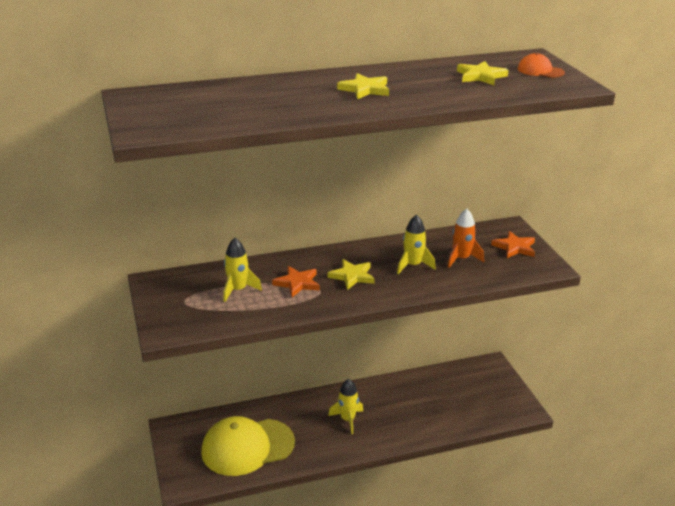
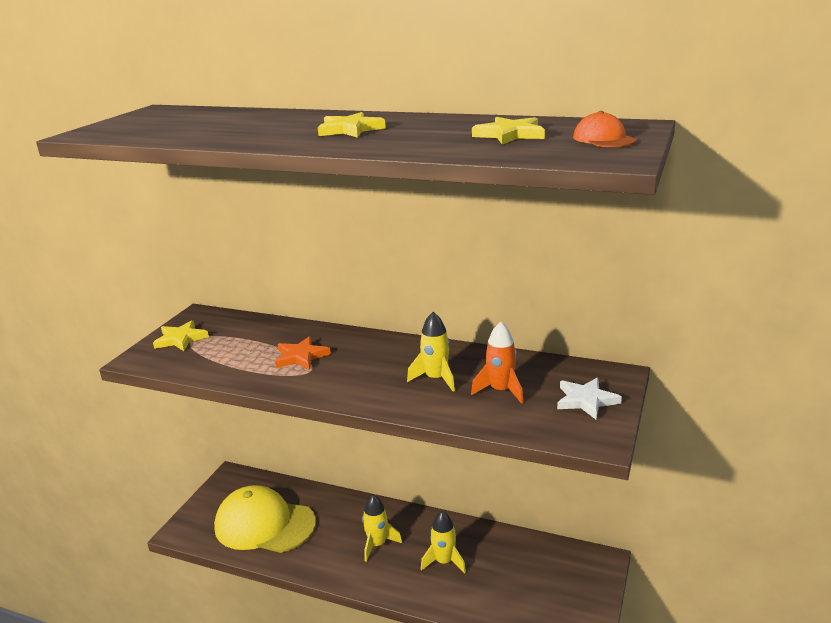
camera: 40 degrees right, 5 degrees down
yellow rocket [223,238,262,302] -> yellow rocket moved to [421,511,466,573]
yellow star [328,259,375,290] -> yellow star moved to [153,320,209,351]
orange star [491,231,535,258] -> white star [557,378,622,419]

